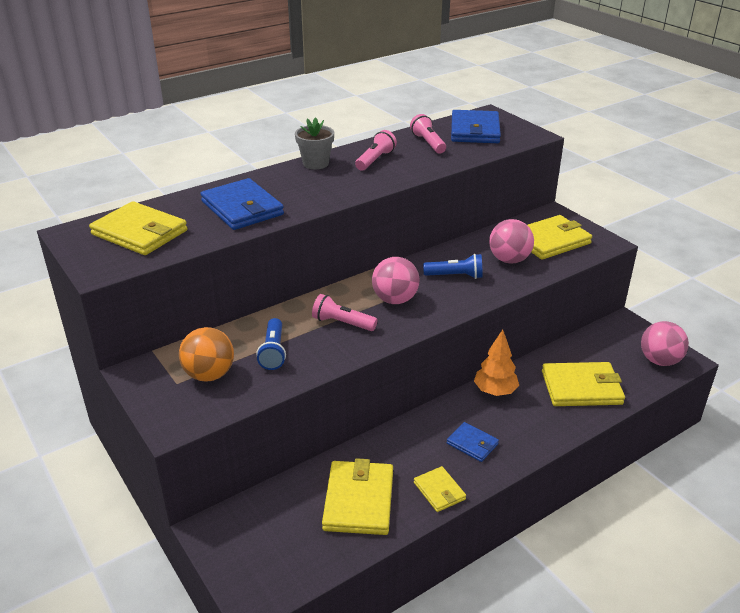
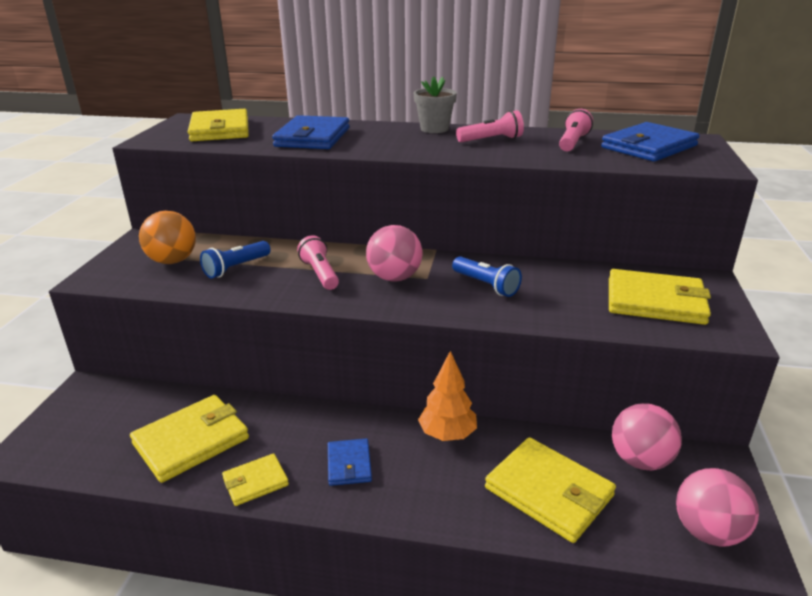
camera: 45 degrees right, 5 degrees down
yellow wallet [414,466,466,512] -> yellow wallet turned 45 degrees clockwise [222,453,289,506]
pink ball [489,219,534,264] -> pink ball moved to [612,403,682,470]

